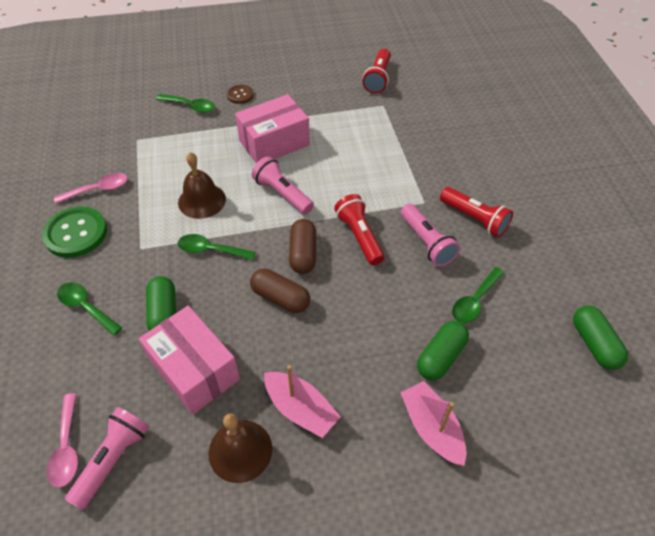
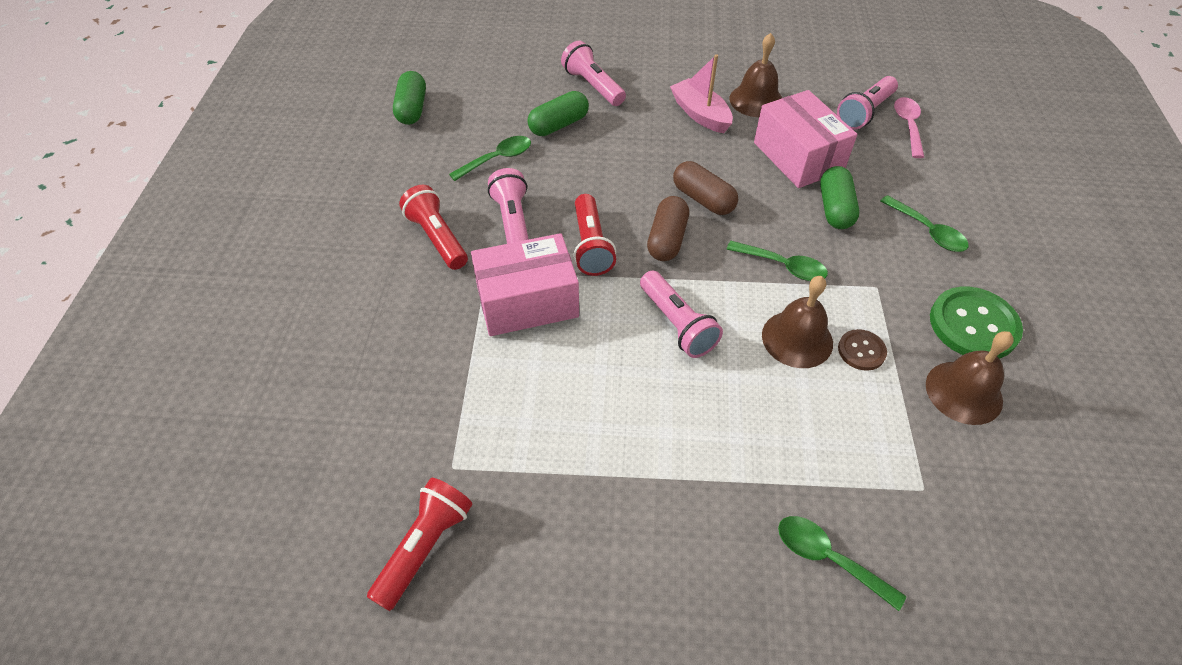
camera: 165 degrees left, 0 degrees up
pink spoon [54,173,128,204] -> brown bell [926,331,1014,425]
brown button [227,85,254,104] -> brown button moved to [838,329,887,371]
pink box [235,94,310,163] -> pink box moved to [471,233,579,336]
pink boat [401,381,467,466] -> pink flashlight [561,41,626,106]

